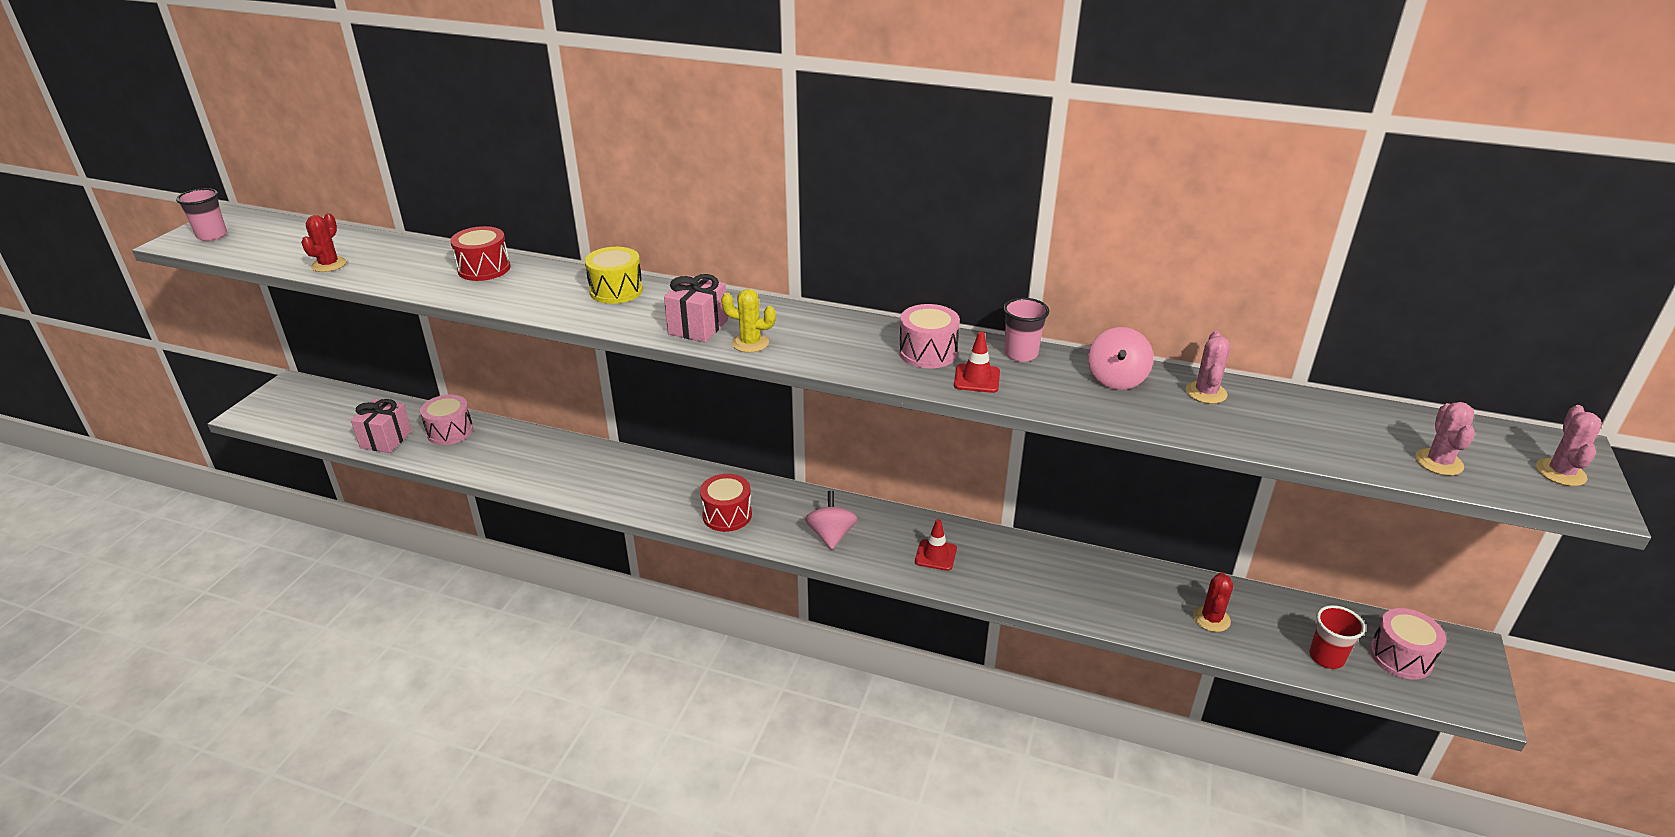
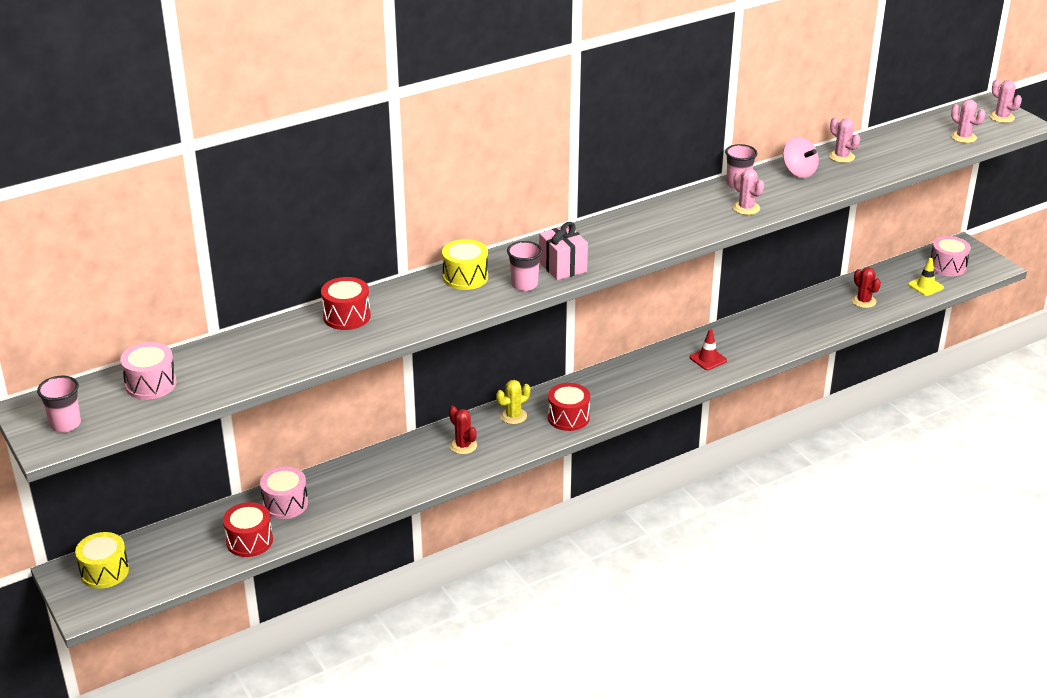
camera: 50 degrees left, 0 degrees up
red cactus [301,213,347,272] -> red cactus moved to [449,406,477,454]
pink gift [351,399,412,453] -> red drum [223,502,273,557]
yellow cactus [721,289,776,353] -> yellow cactus moved to [496,380,530,424]
pink spinning top [805,491,858,550] -> none
pink drum [899,304,960,368] -> pink drum moved to [120,342,177,400]
red traffic cone [954,332,1000,393] -> pink cactus [733,168,764,215]
red cup [1309,605,1365,669] -> yellow traffic cone [908,258,944,296]
none -> yellow drum [75,532,129,589]
none -> pink cup [507,241,542,291]

